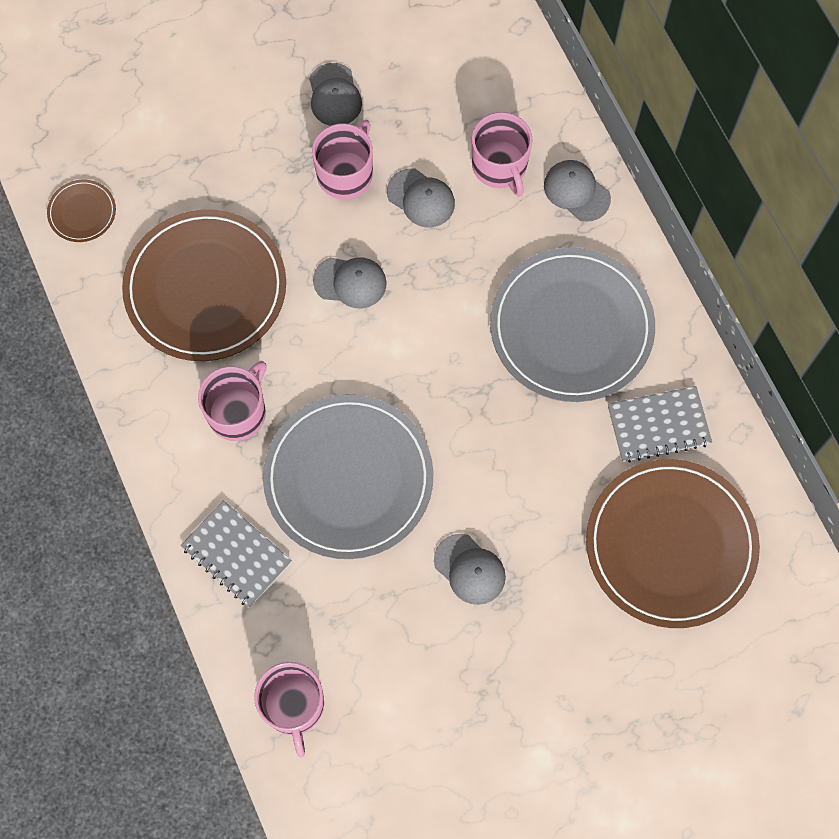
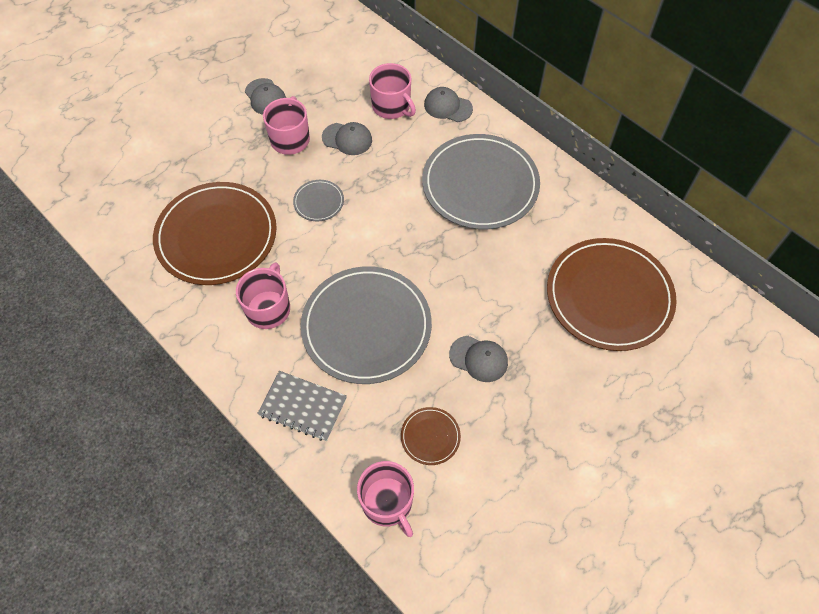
camera: 20 degrees left, 10 degrees down
brown plate [47,180,116,242] -> brown plate moved to [401,407,461,465]
grey cap [313,257,386,308] -> grey plate [293,180,344,222]
grey notebook [608,386,712,462] -> none

